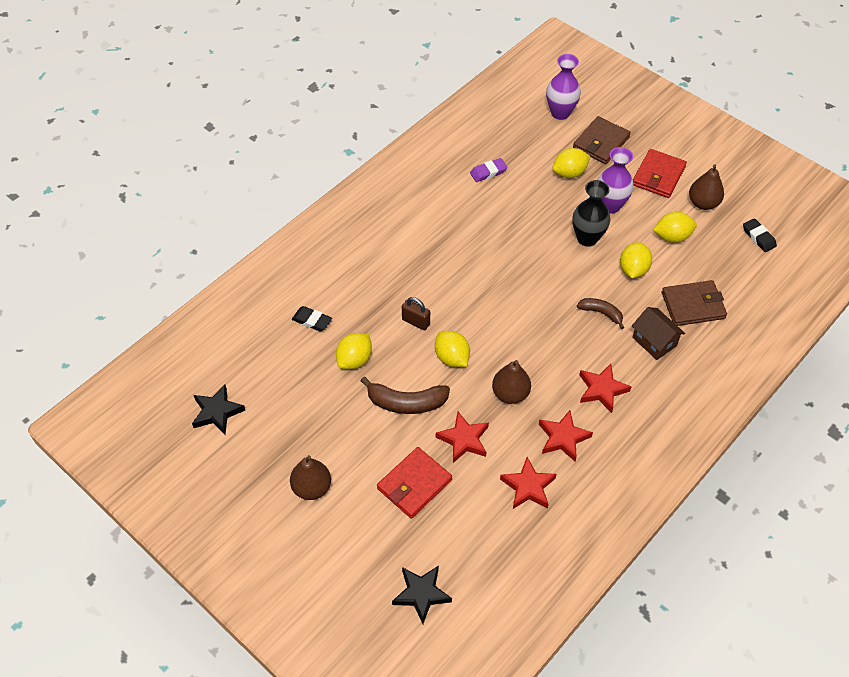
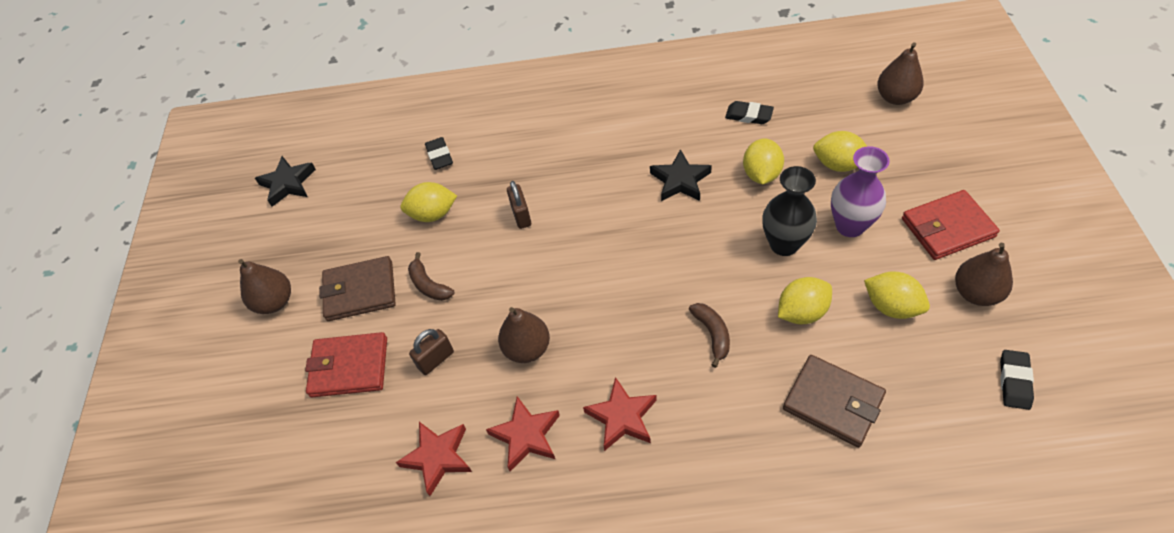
camera: 50 degrees right, 0 degrees up
brown banana [361,377,450,414] -> brown banana [408,252,455,301], size x0.61
black star [392,565,452,624] -> black star moved to [650,149,712,201]
yellow lemon [435,331,470,367] -> yellow lemon moved to [743,138,784,184]
red star [436,412,489,463] -> brown padlock [409,329,454,375]
purple eraser [470,158,507,182] -> black eraser [725,101,774,124]
purple vase [546,54,581,120] -> brown pear [877,42,924,105]
brown wallet [573,116,631,164] -> brown wallet moved to [319,256,396,321]
brown house [632,307,685,360] -> none

